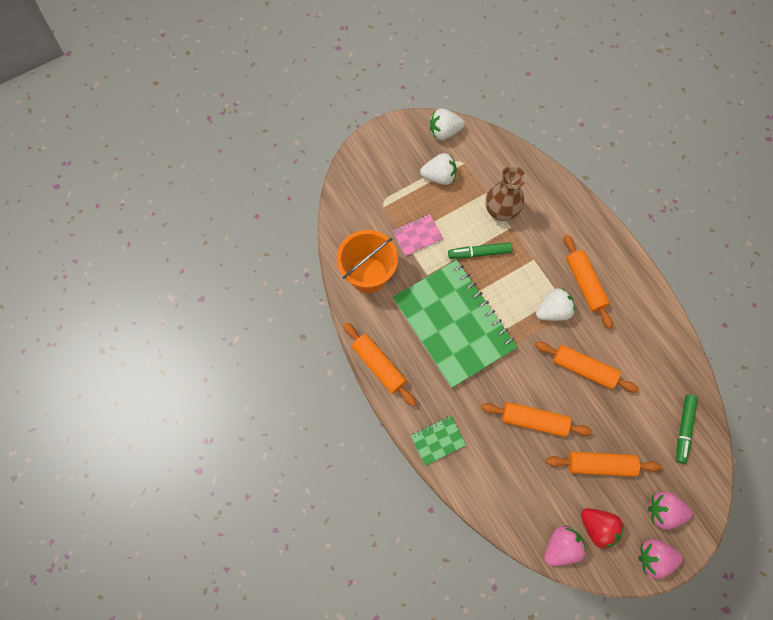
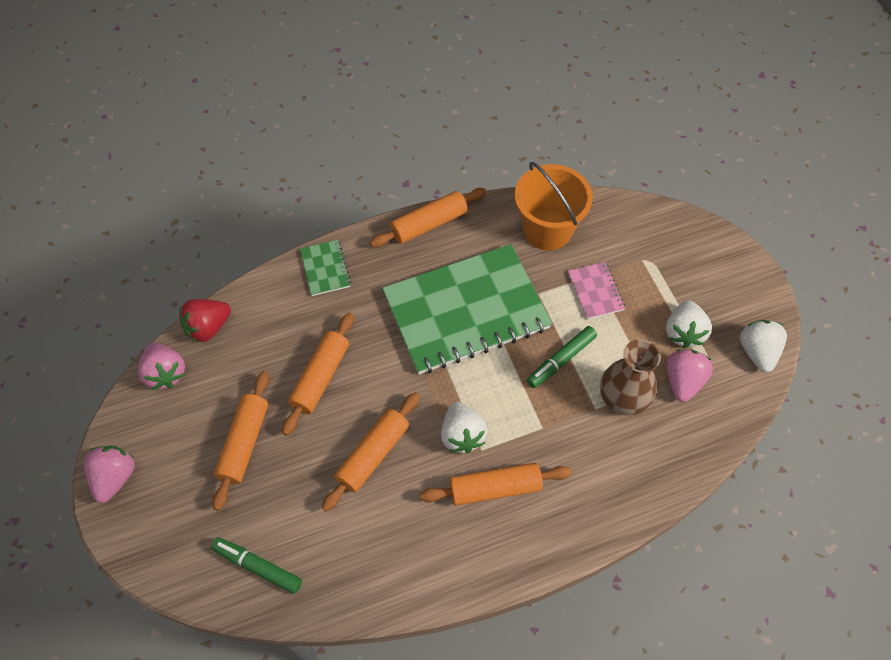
camera: 100 degrees right, 10 degrees down
green marker [448,242,512,259] -> green marker turned 135 degrees counterclockwise [527,326,597,388]
red strawberry [581,508,624,549] -> red strawberry moved to [179,299,231,343]
pink strawberry [648,491,692,530] -> pink strawberry moved to [666,349,713,402]

